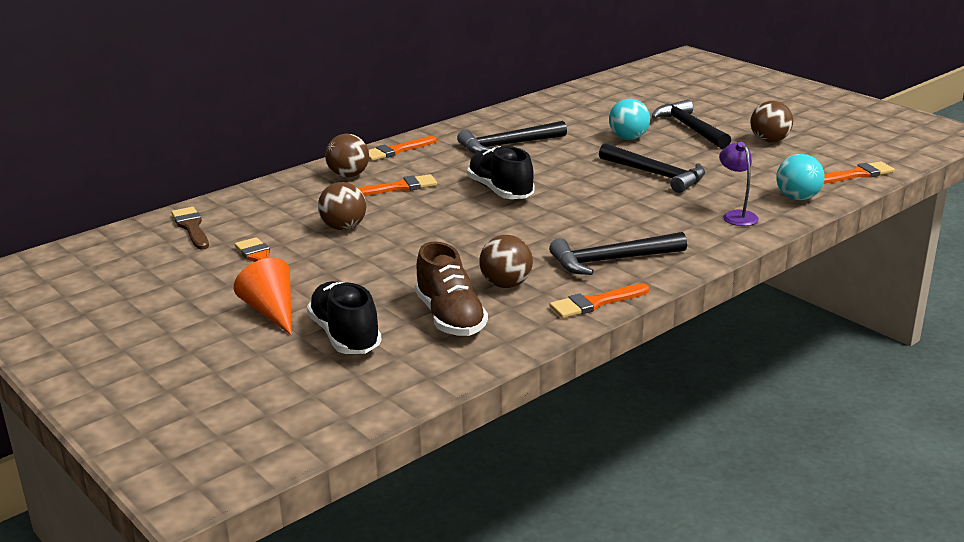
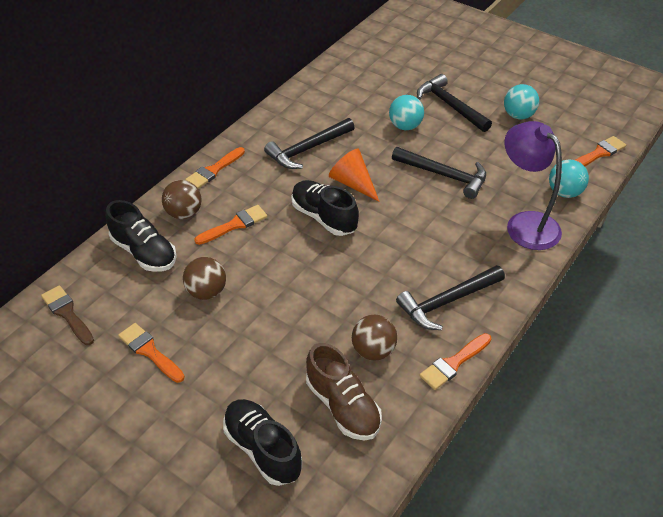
camera: 15 degrees left, 20 degrees up
orange cone [234,258,292,335] -> orange cone moved to [329,149,380,202]
purple lamp [719,142,759,226] -> purple lamp [504,121,562,250], size x1.87
brown ball [750,101,793,143] -> turquoise ball [504,84,539,119]
none -> black shoe [106,200,177,272]

